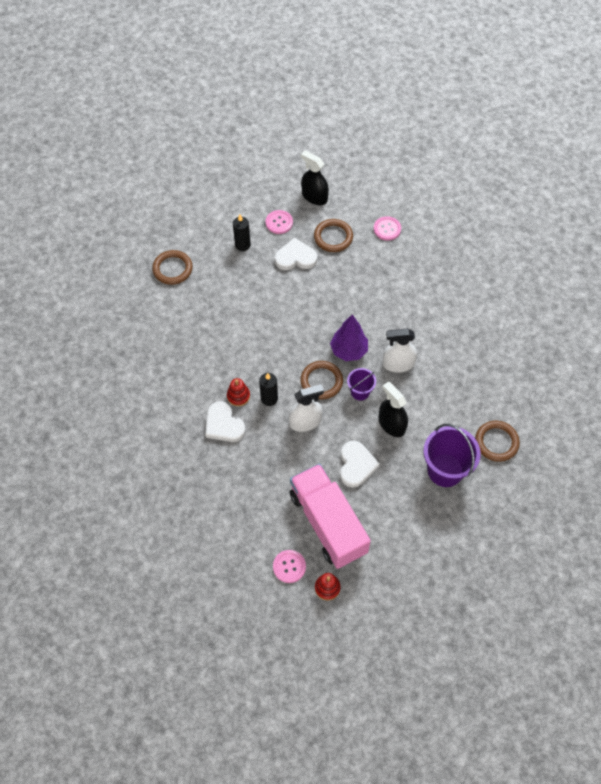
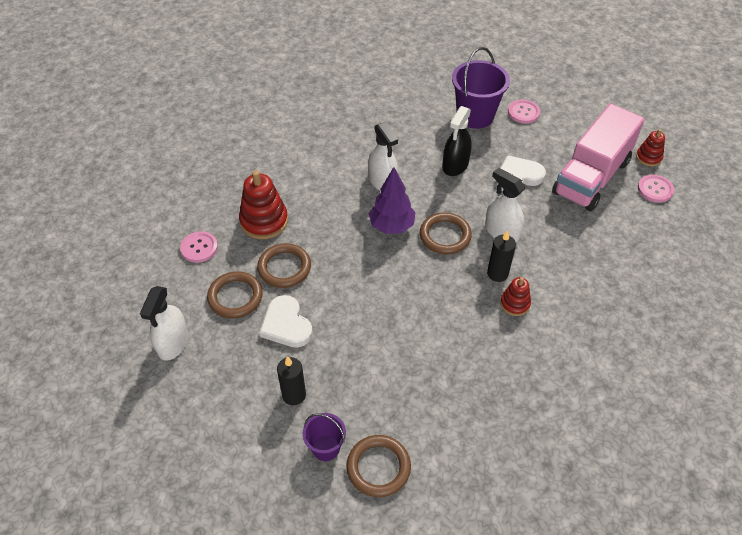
camera: 115 degrees left, 10 degrees down
white heart [205,401,246,442] -> none
pink button [266,210,293,234] -> pink button moved to [508,100,540,124]
black spray bottle [301,150,329,205] -> white spray bottle [140,286,189,361]
purple bucket [347,368,376,401] -> purple bucket moved to [303,413,346,461]
brown ring [475,421,520,462] -> brown ring moved to [257,243,311,288]
none -> red stacking toy [239,170,288,239]

